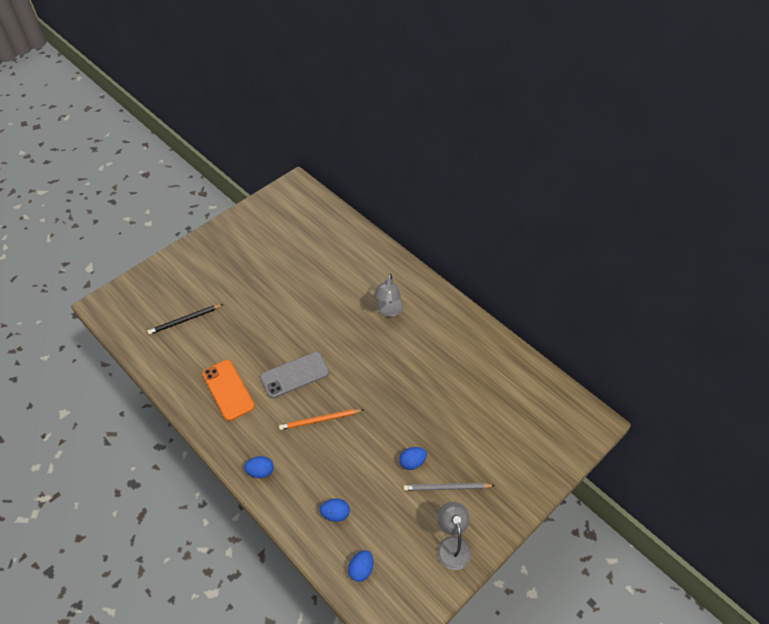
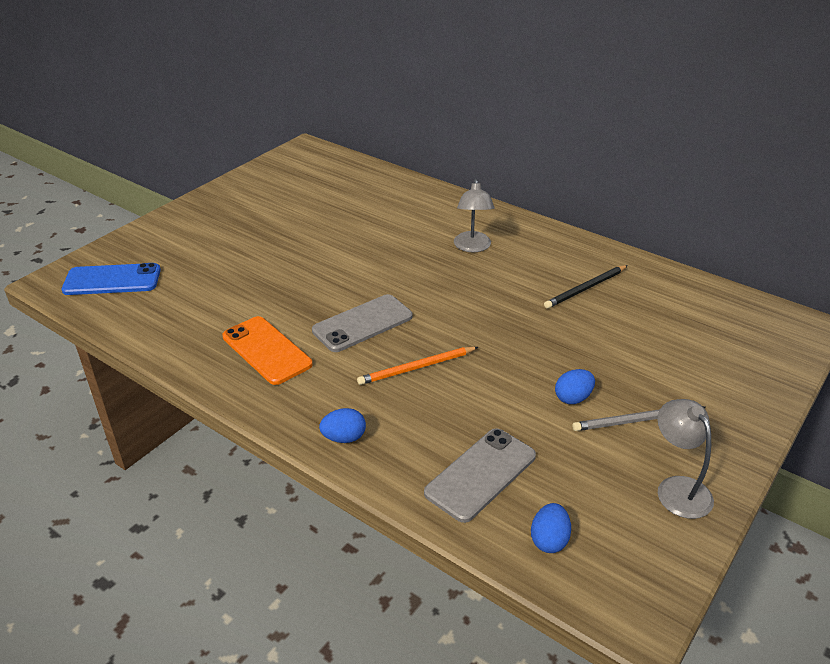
camera: 10 degrees left, 15 degrees down
black pencil [147,304,223,335] -> black pencil moved to [544,265,628,309]
blue egg [320,499,350,522] -> grey phone [424,428,536,523]
none -> blue phone [61,263,161,295]

